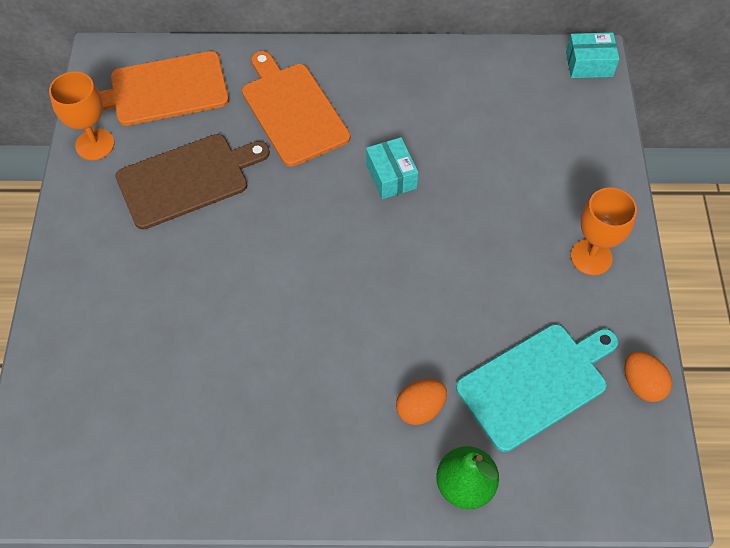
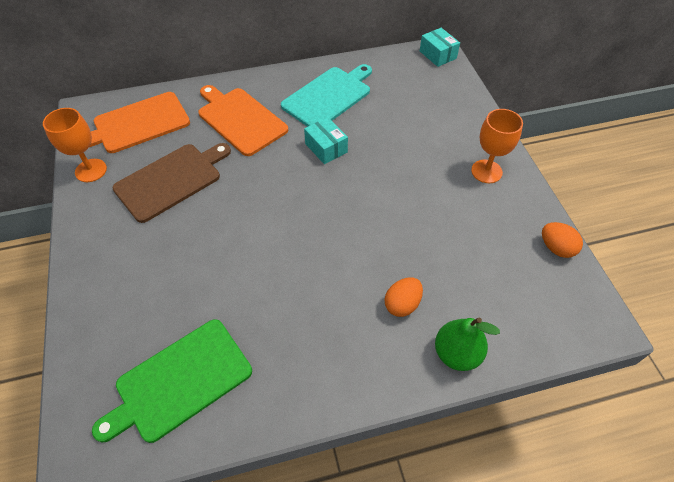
camera: 15 degrees left, 5 degrees down
turquoise cutting board [456,324,618,452] -> turquoise cutting board moved to [281,64,372,127]
turquoise box [566,32,619,78] -> turquoise box turned 75 degrees clockwise [420,28,460,67]
none -> green cutting board [92,319,252,443]

